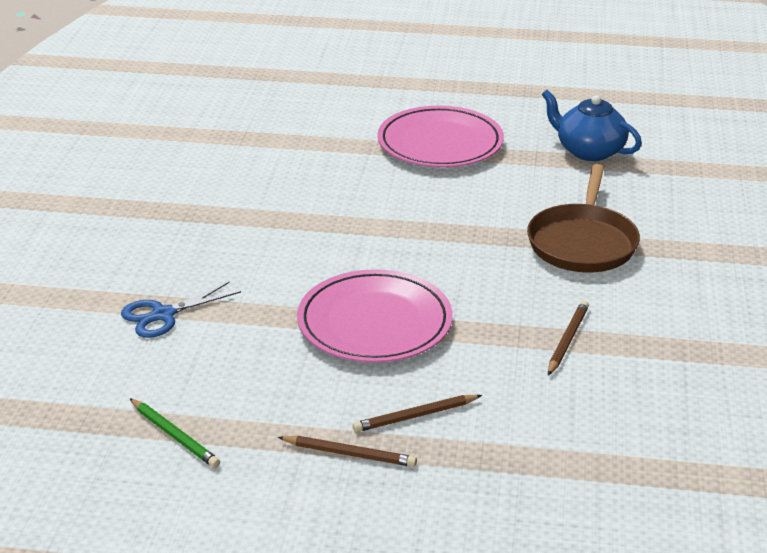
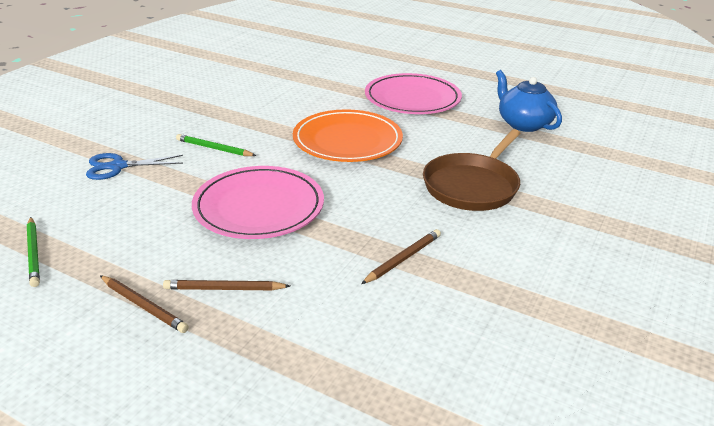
camera: 20 degrees right, 0 degrees up
none -> green pencil [176,134,257,156]
none -> orange plate [293,110,403,162]

